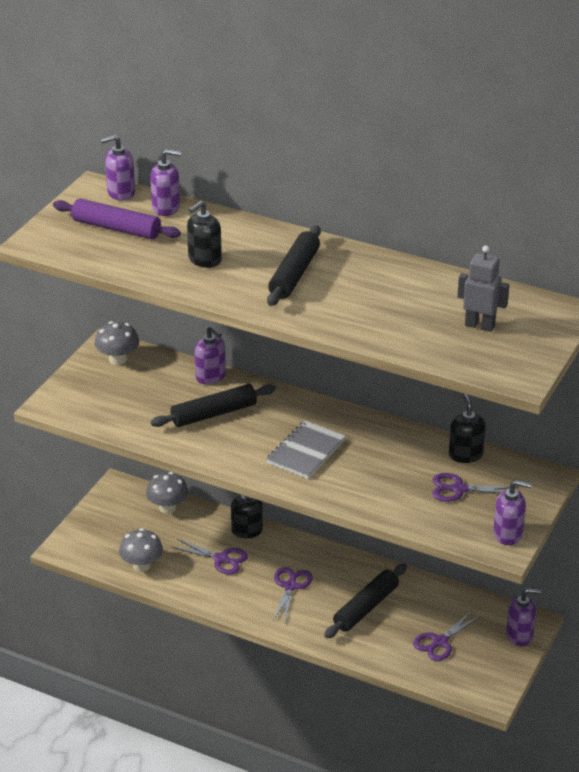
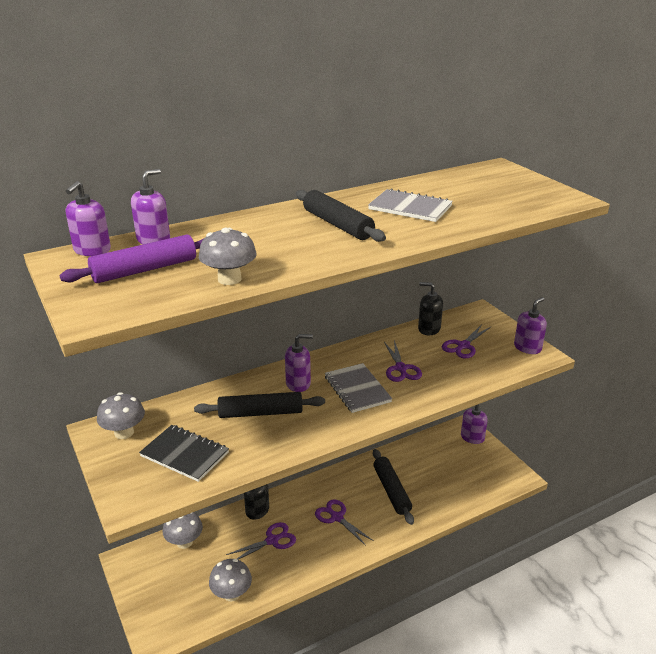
camera: 55 degrees left, 5 degrees down
black rolling pin [150,384,276,427] -> black rolling pin turned 75 degrees clockwise [194,392,325,418]
black soap dispenser [187,201,222,268] -> none
purple soap dispenser [194,326,226,385] -> purple soap dispenser moved to [285,334,313,392]
purple scissors [413,610,481,661] -> purple scissors moved to [384,340,422,382]
grey robot [457,246,509,332] -> none
none -> black notebook [139,425,229,482]
none -> grey mushroom [199,228,257,285]
none -> grey notebook [368,188,453,222]

